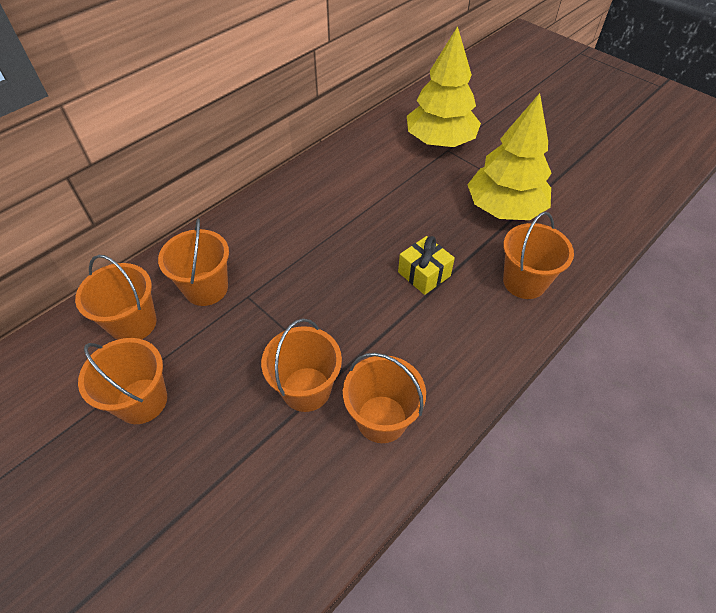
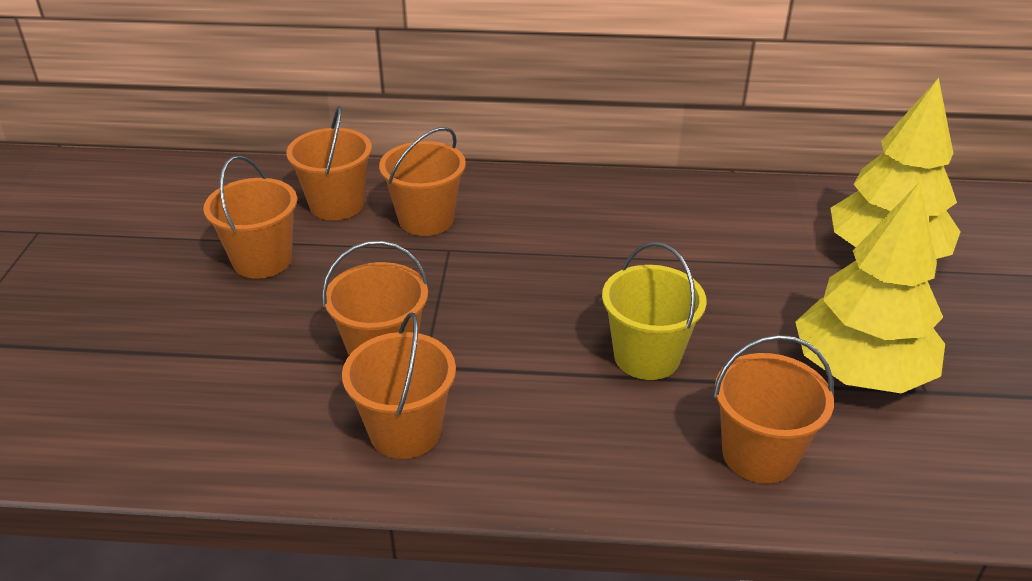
camera: 50 degrees right, 15 degrees down
yellow gift [398,236,455,295] -> yellow bucket [602,242,707,380]

